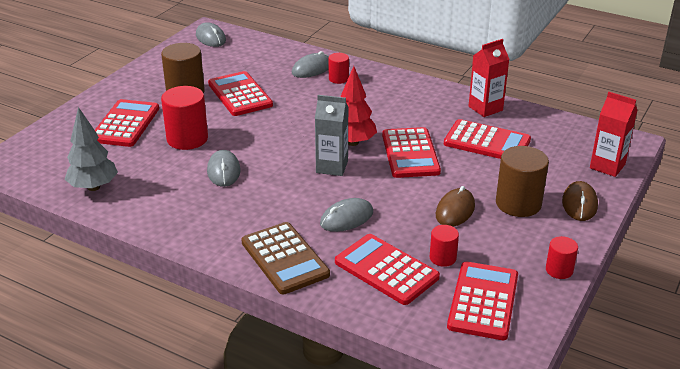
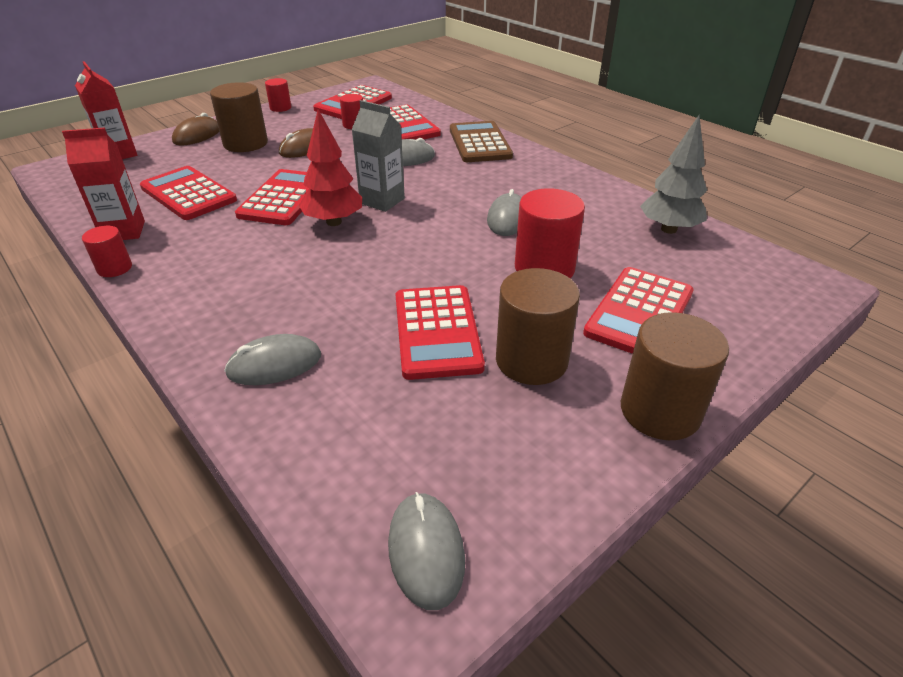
camera: 160 degrees left, 5 degrees up
red cylinder [329,53,349,84] -> red cylinder moved to [82,226,132,277]
none -> brown cylinder [621,312,729,440]

